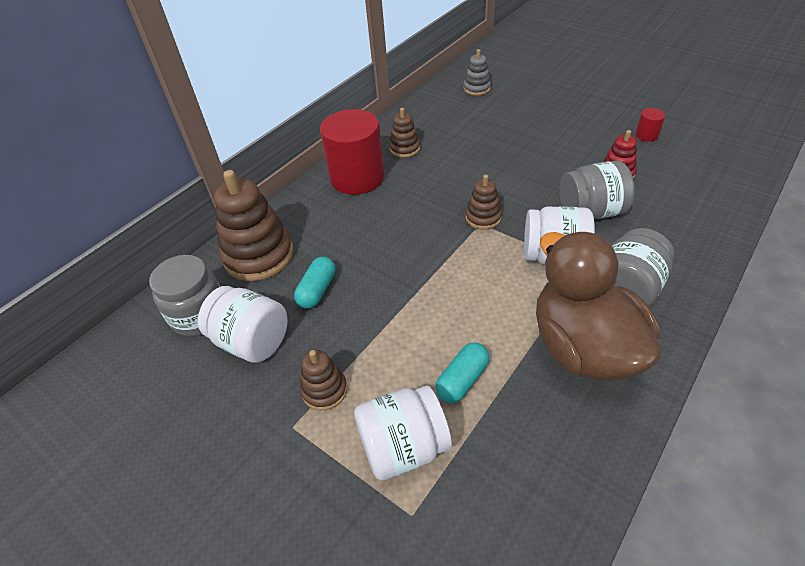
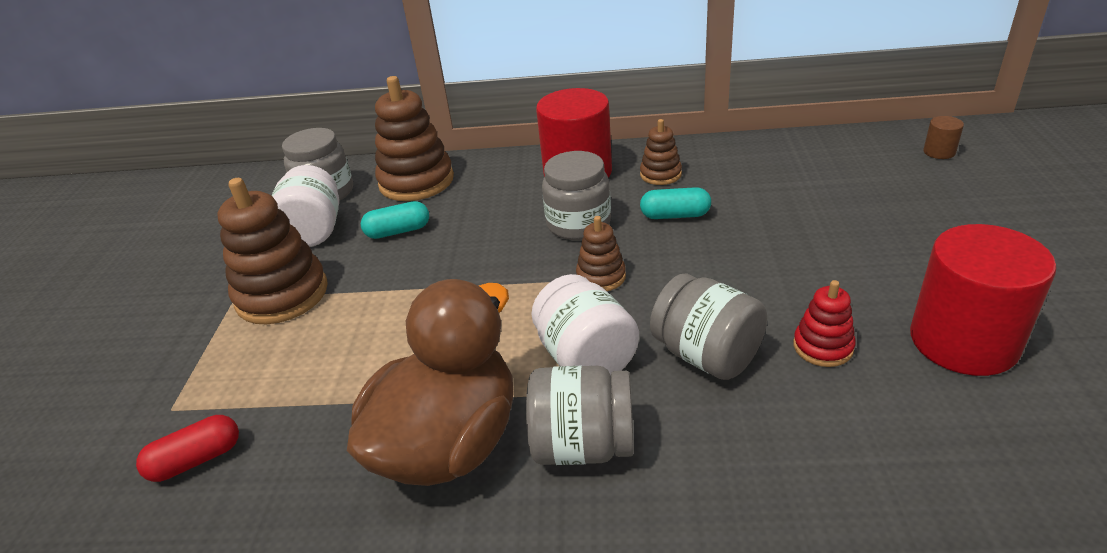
camera: 55 degrees right, 10 degrees down
brown stacking toy [300,350,347,411] -> brown stacking toy [218,178,328,324], size x1.91
white jar [354,386,452,481] -> none
turquoise capsule [435,343,489,403] -> turquoise capsule moved to [640,187,711,219]
grey stacking toy [463,49,491,96] -> none
red cylinder [635,108,665,142] -> red cylinder [910,224,1056,376], size x2.42
none -> red capsule [136,415,239,482]
none -> grey jar [542,151,611,240]
none -> brown cylinder [923,116,964,159]

